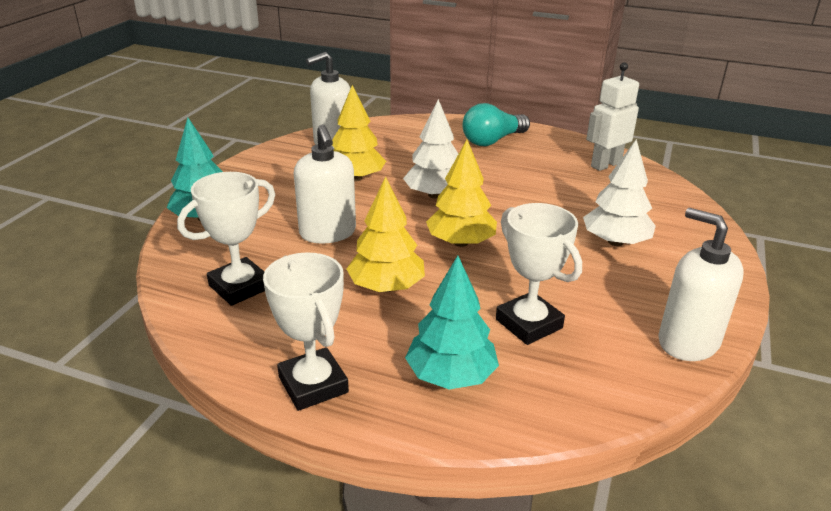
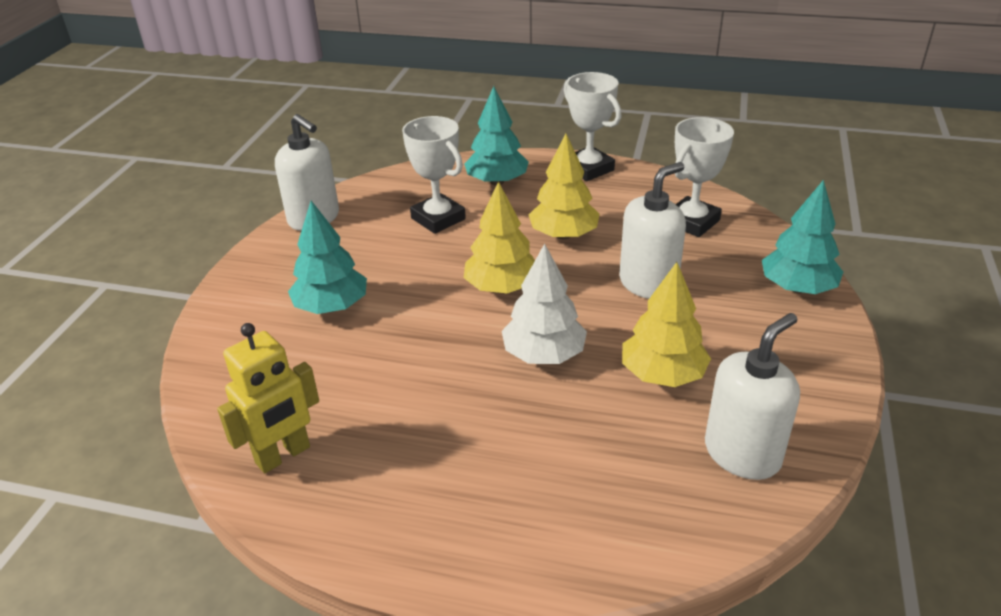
camera: 175 degrees right, 5 degrees up
white soap dispenser [294,125,356,243] -> white soap dispenser turned 75 degrees clockwise [619,162,686,299]
turquoise light bulb [463,103,530,146] -> none
white tree [583,139,656,246] -> turquoise tree [288,201,367,314]
white robot [586,62,639,171] -> yellow robot [217,323,319,473]

